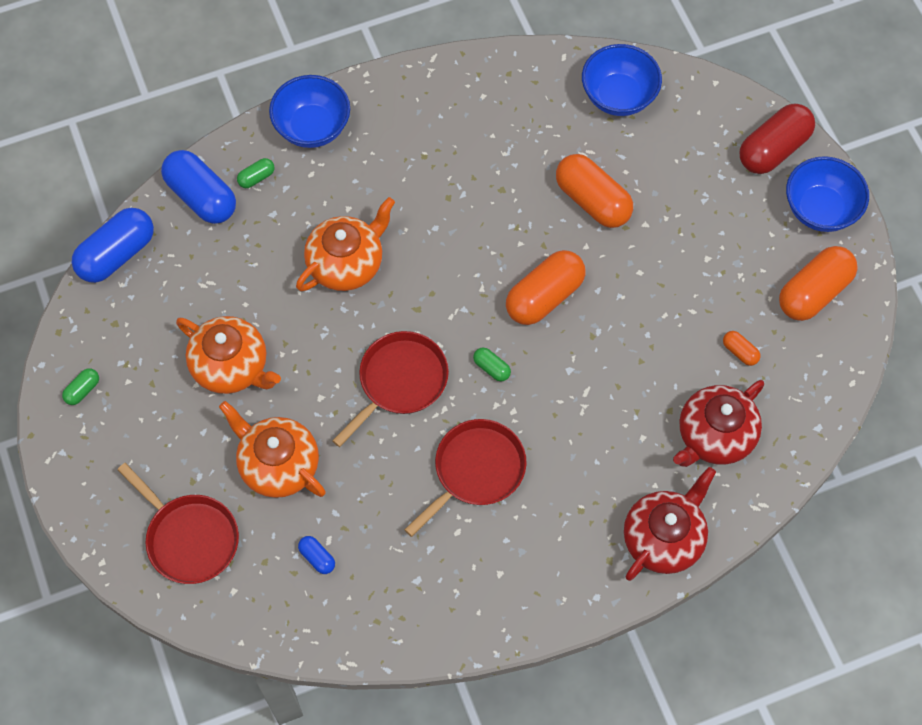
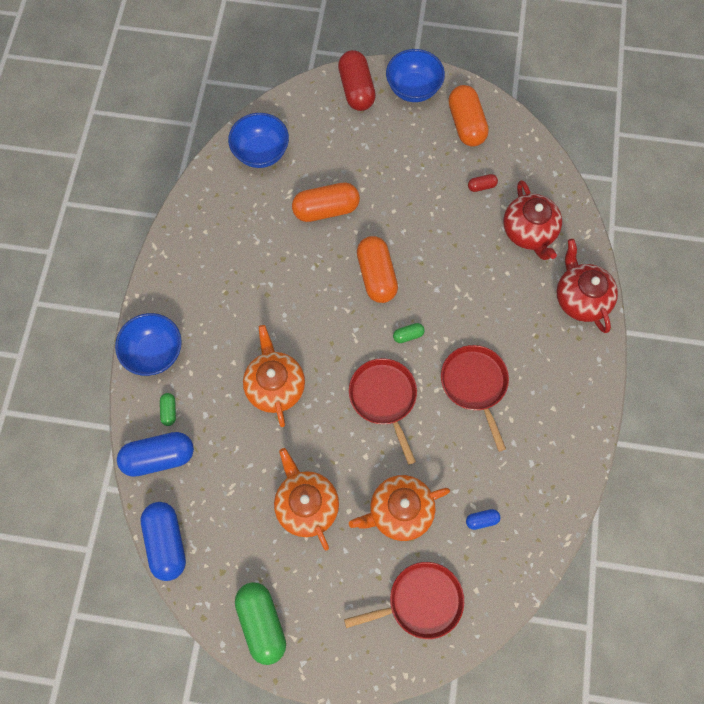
camera: 60 degrees left, 5 degrees up
green capsule [62,368,99,405] -> green capsule [235,582,286,665], size x2.21
orange teapot [176,316,281,394] -> orange teapot turned 90 degrees counterclockwise [274,448,339,551]
orange capsule [723,331,761,366] -> red capsule [468,174,498,192]

